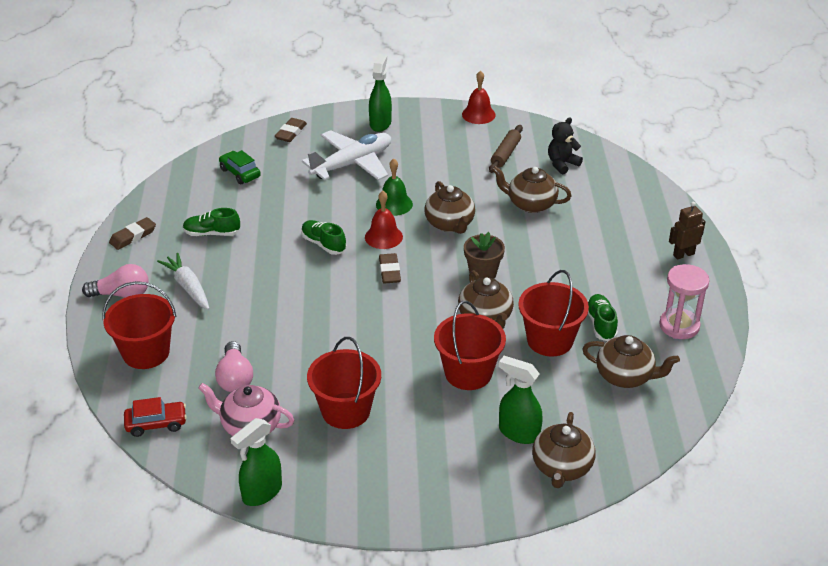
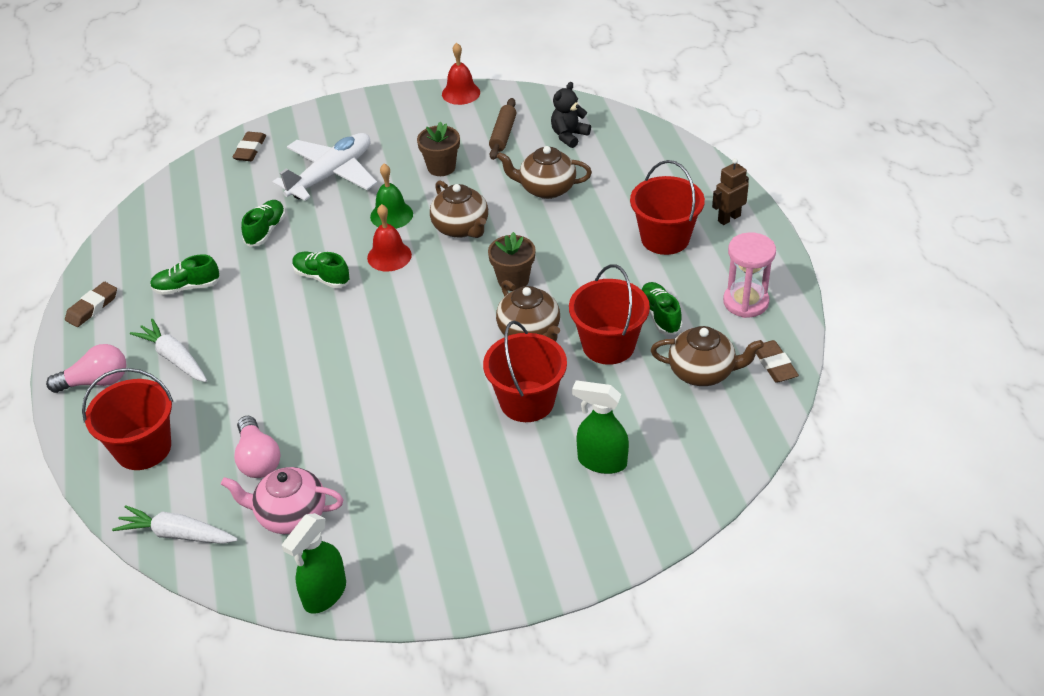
camera: 10 degrees left, 5 degrees up
red car [124,397,187,437] -> white carrot [112,505,238,544]
green car [219,150,261,185] -> none
red bucket [307,337,381,429] -> red bucket moved to [630,160,705,255]
green spray bottle [369,54,392,132] -> none
brown eraser [379,253,401,284] -> brown eraser moved to [756,340,799,383]
brown teapot [532,412,596,488] -> none
none -> green shoe [241,200,286,247]
none -> brown flower pot [417,121,460,176]

